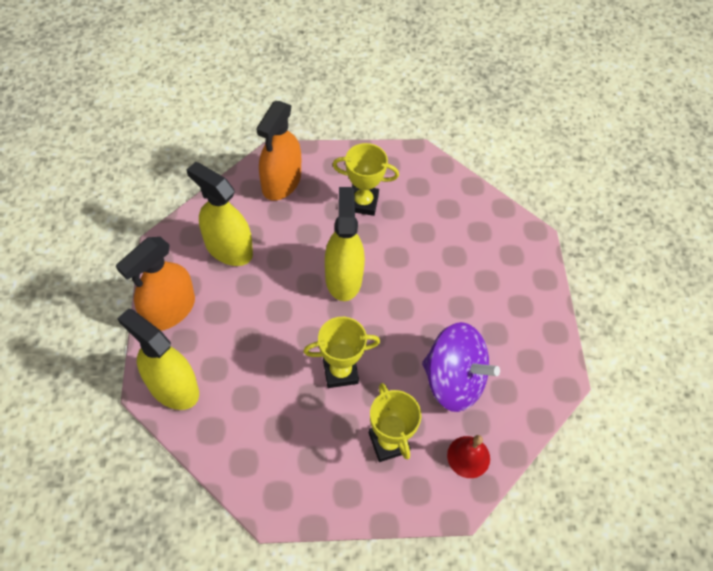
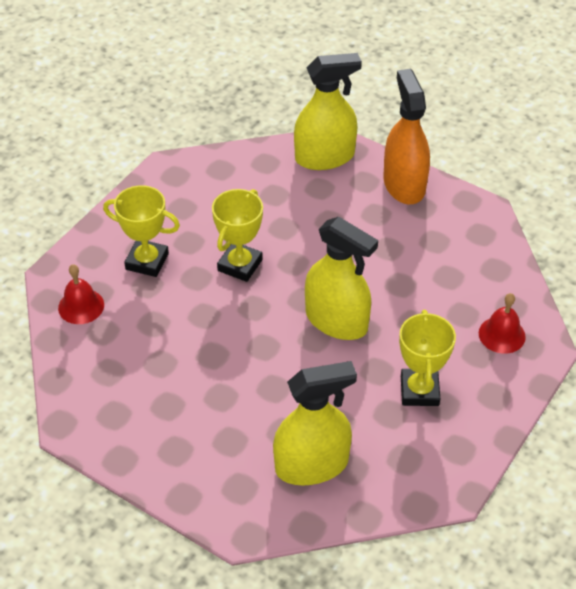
camera: 130 degrees right, 10 degrees down
yellow spray bottle [187,162,253,266] -> yellow spray bottle moved to [273,361,357,485]
orange spray bottle [256,101,301,201] -> red bell [479,293,526,354]
yellow trophy [333,143,399,216] -> yellow trophy turned 45 degrees counterclockwise [399,310,456,406]
purple spinning top [422,322,500,412] -> none

